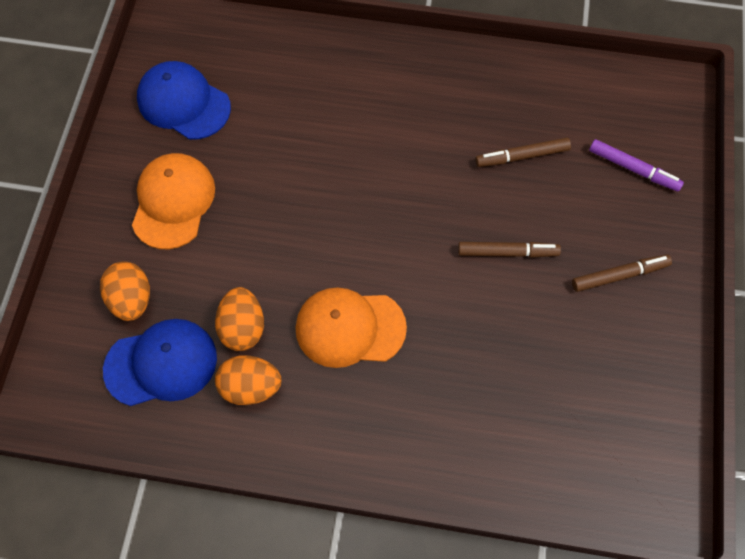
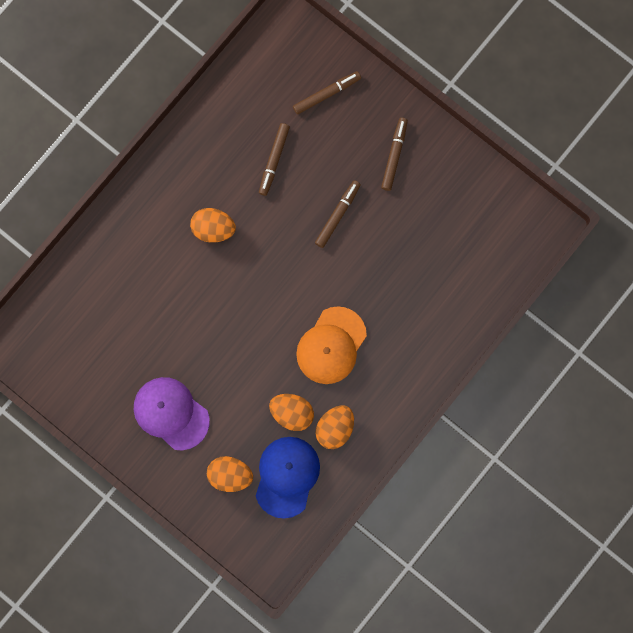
camera: 60 degrees left, 15 degrees up
orange cap [132,153,215,249] -> purple cap [134,377,210,450]
blue cap [137,61,231,140] -> none
purple marker [589,139,684,192] -> brown marker [293,71,361,114]
none -> orange egg [190,208,236,243]

